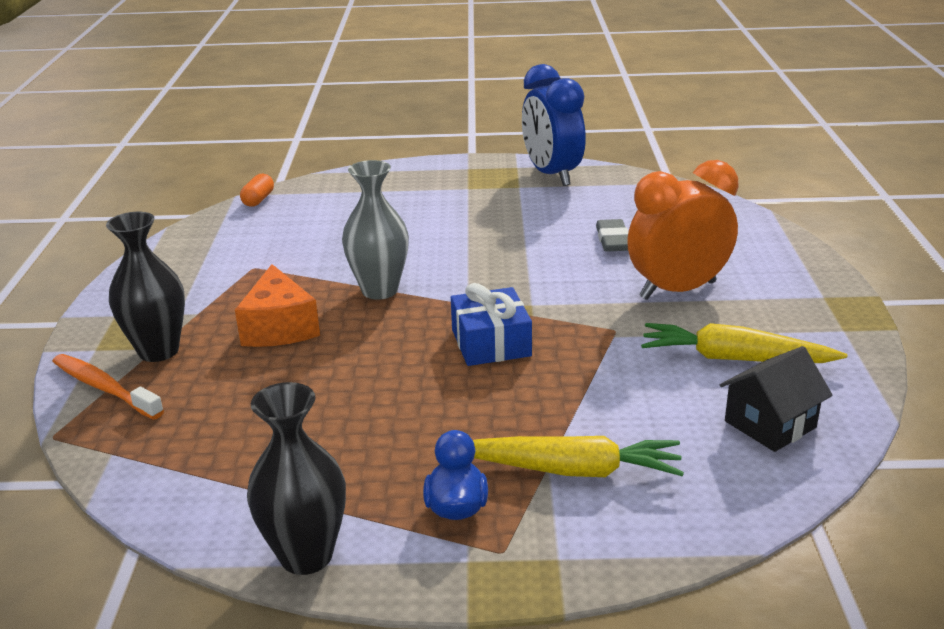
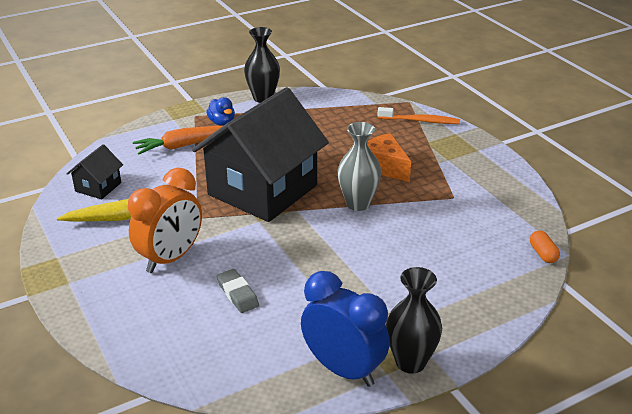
camera: 150 degrees right, 5 degrees up
black vase [106,212,185,362] -> black vase moved to [386,267,442,374]
blue gift [451,283,532,366] -> black house [192,87,329,222]
yellow carrot [473,436,684,477] -> orange carrot [133,126,222,154]

